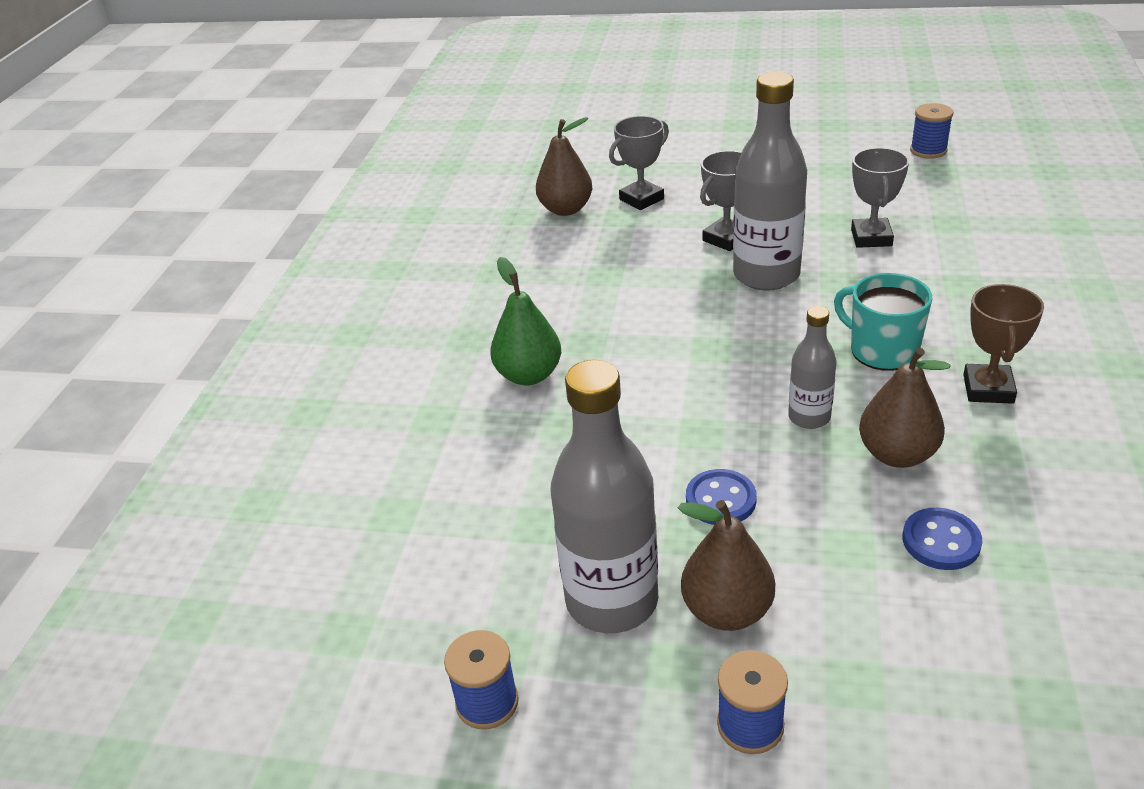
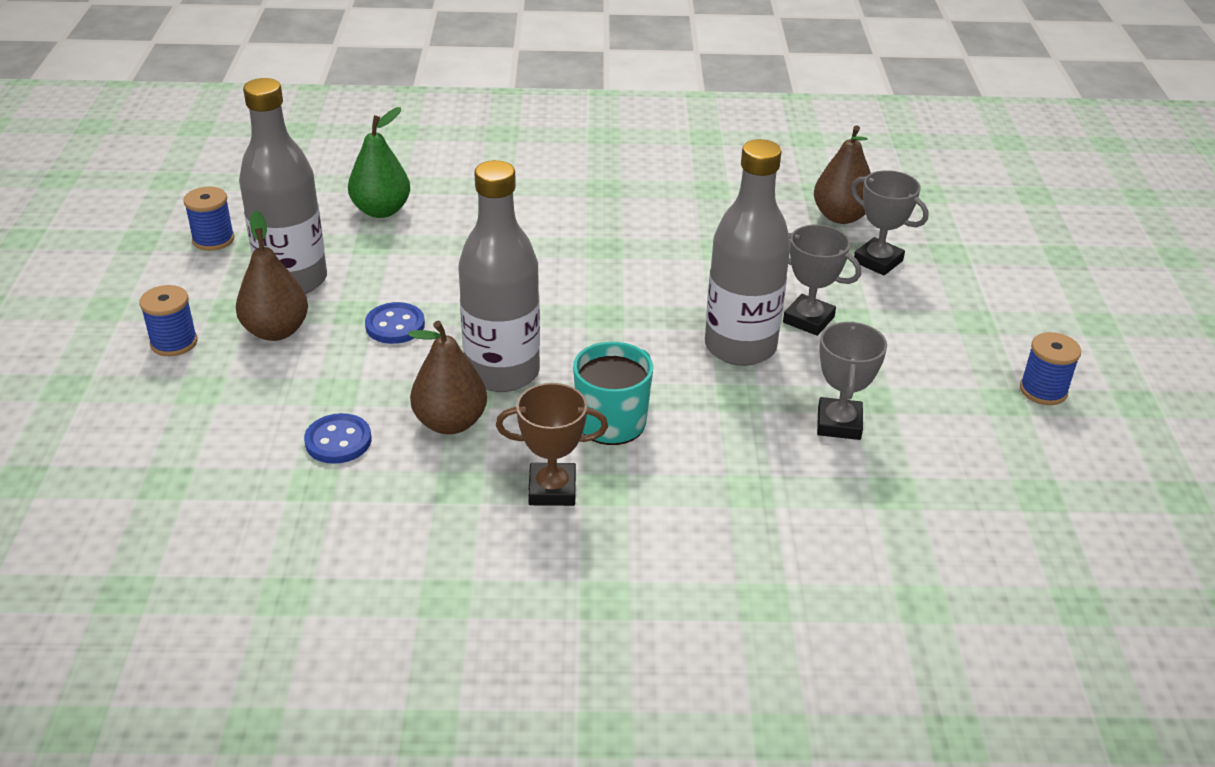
camera: 75 degrees right, 0 degrees up
green pear [490,257,561,385] -> green pear moved to [348,107,410,218]
grey bottle [788,306,837,429] -> grey bottle [458,160,540,392], size x1.89
grey trophy [851,148,909,248] -> grey trophy turned 75 degrees counterclockwise [817,321,887,440]
blue spool [910,103,953,159] -> blue spool moved to [1020,332,1081,405]

